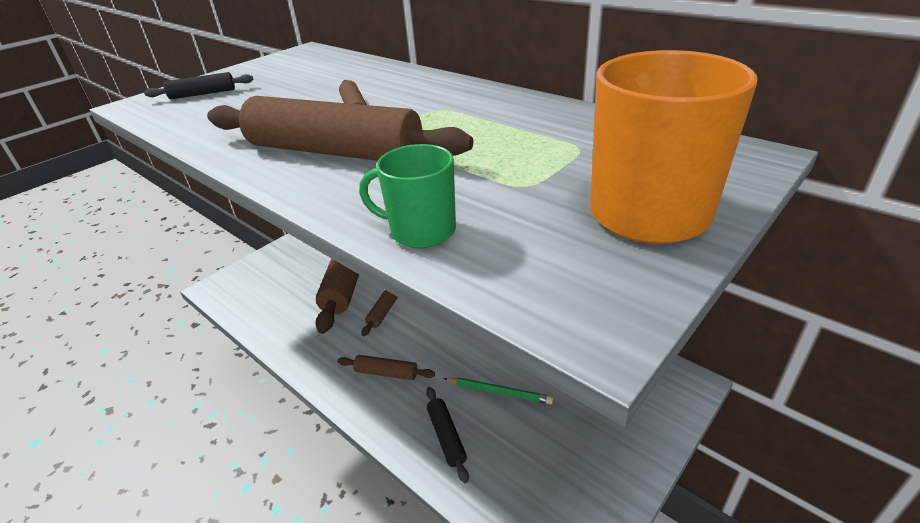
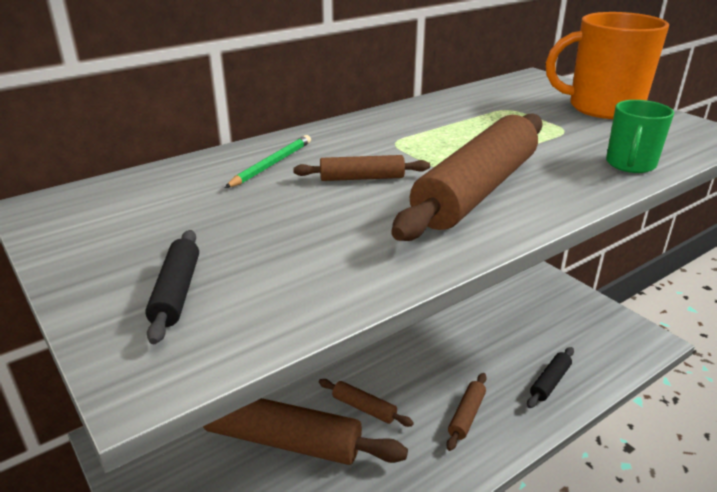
camera: 80 degrees left, 5 degrees down
black rolling pin [426,387,469,483] -> black rolling pin turned 45 degrees counterclockwise [527,347,574,408]
green pencil [443,378,553,404] -> green pencil moved to [225,135,311,188]

